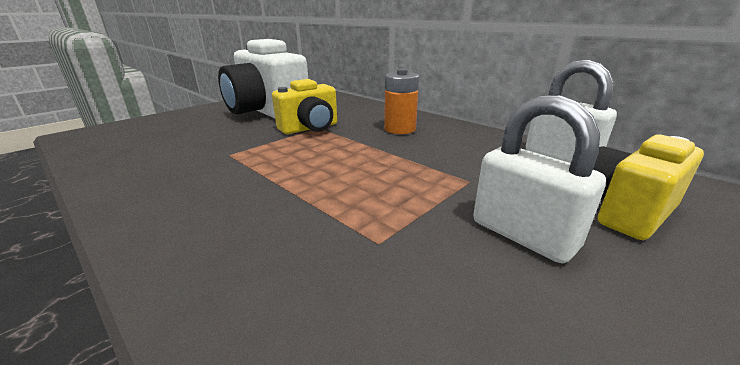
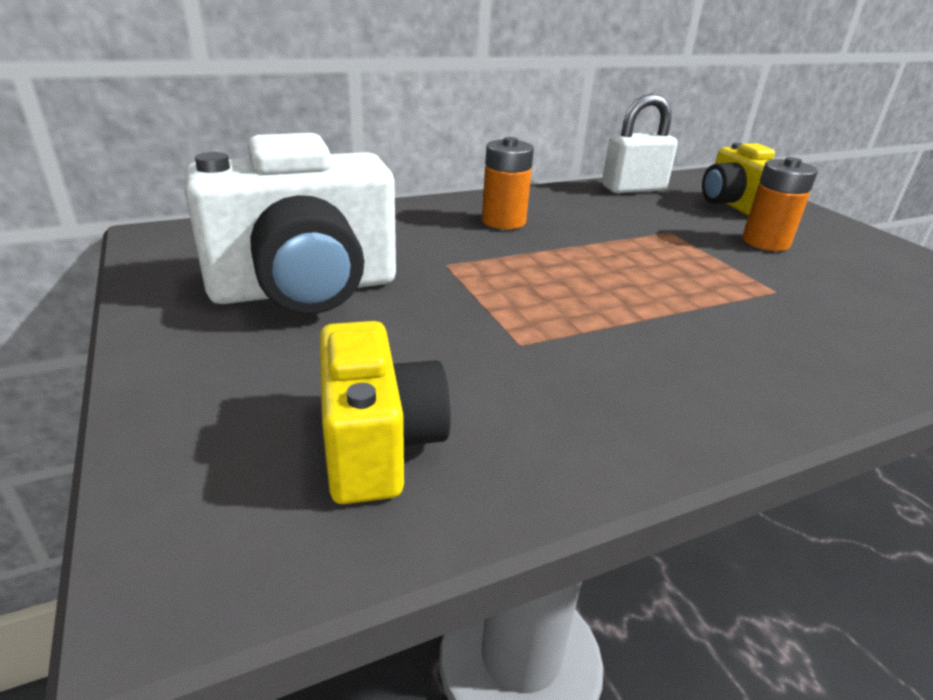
camera: 70 degrees left, 5 degrees up
yellow camera [272,79,337,134] -> yellow camera moved to [320,321,451,504]
white padlock [473,95,606,263] -> orange battery [742,157,818,251]

